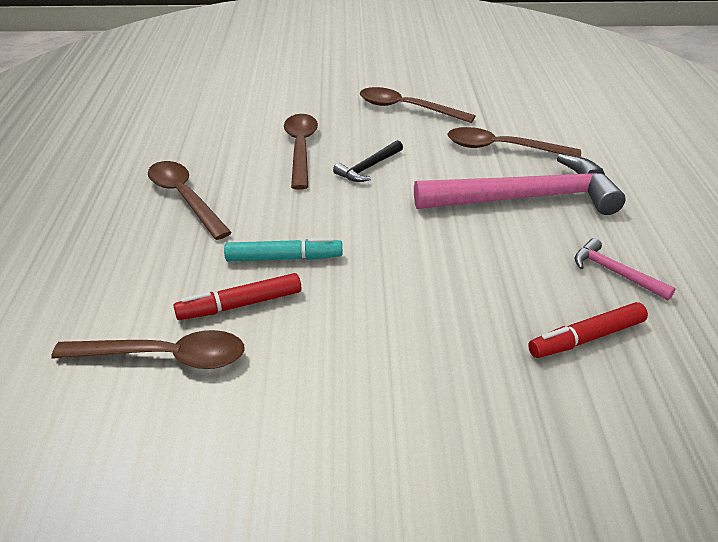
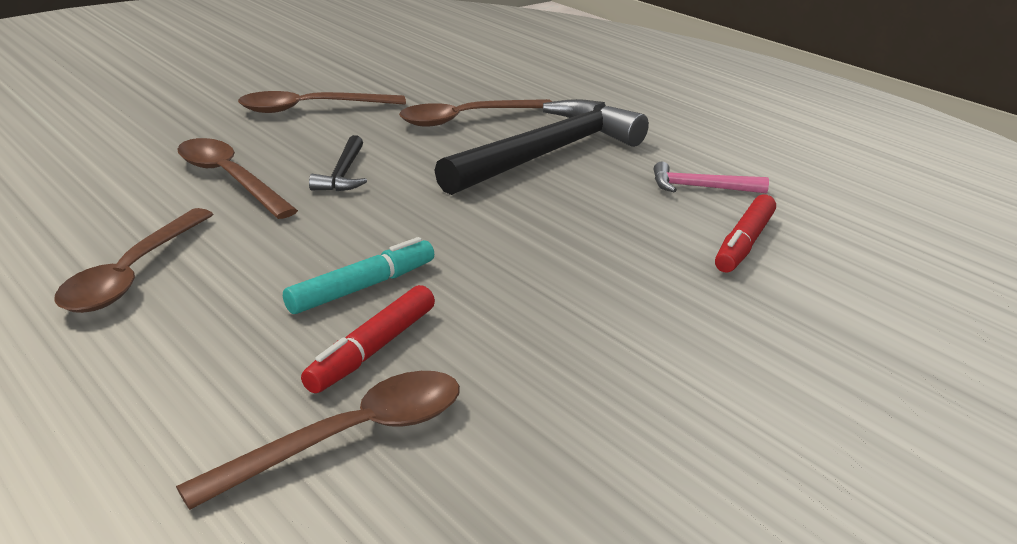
camera: 40 degrees left, 10 degrees down
brown spoon [148,161,232,240] -> brown spoon turned 90 degrees counterclockwise [54,208,214,313]
pink hammer [414,154,626,215] -> black hammer [434,99,649,195]

